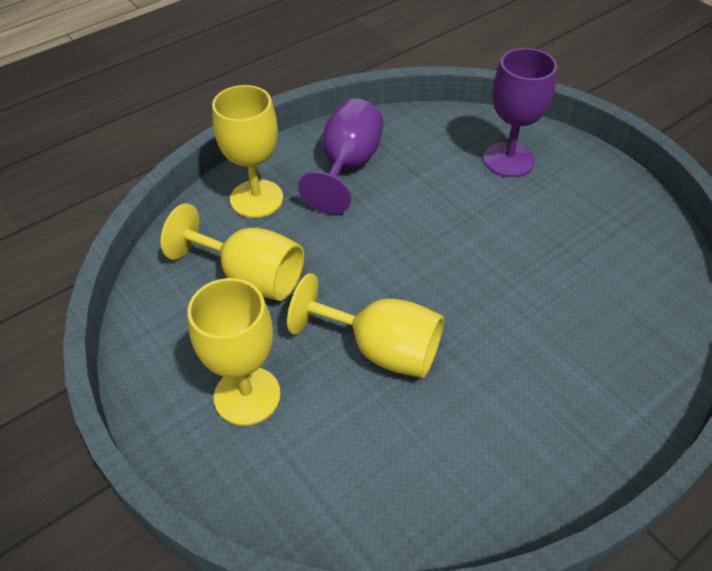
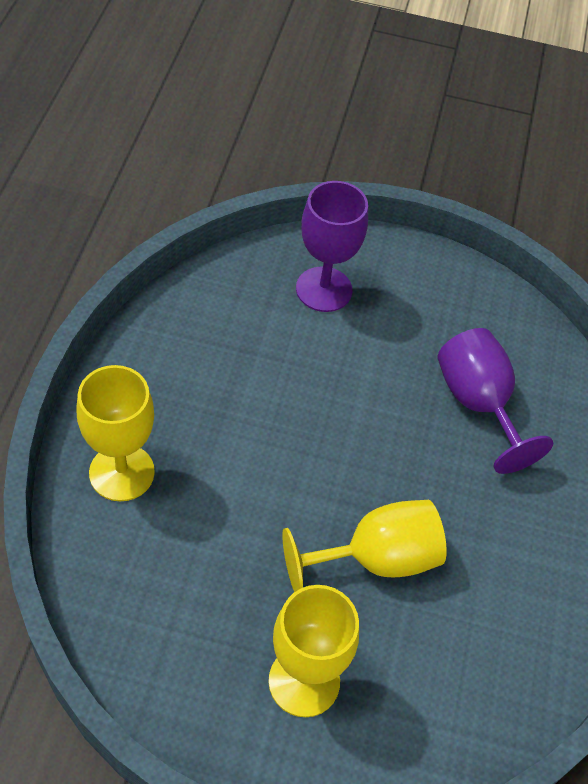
camera: 45 degrees left, 5 degrees up
yellow goblet [161,203,304,301] -> none
purple goblet [298,98,384,214] -> purple goblet moved to [438,328,553,474]

